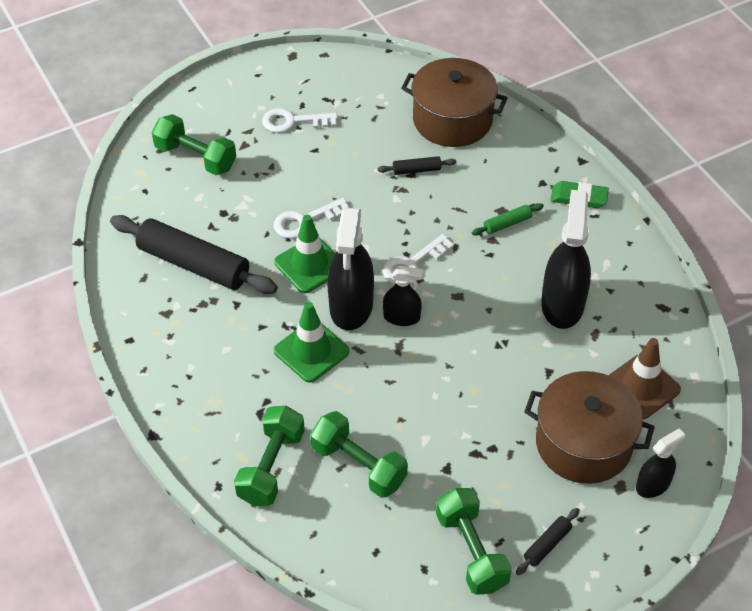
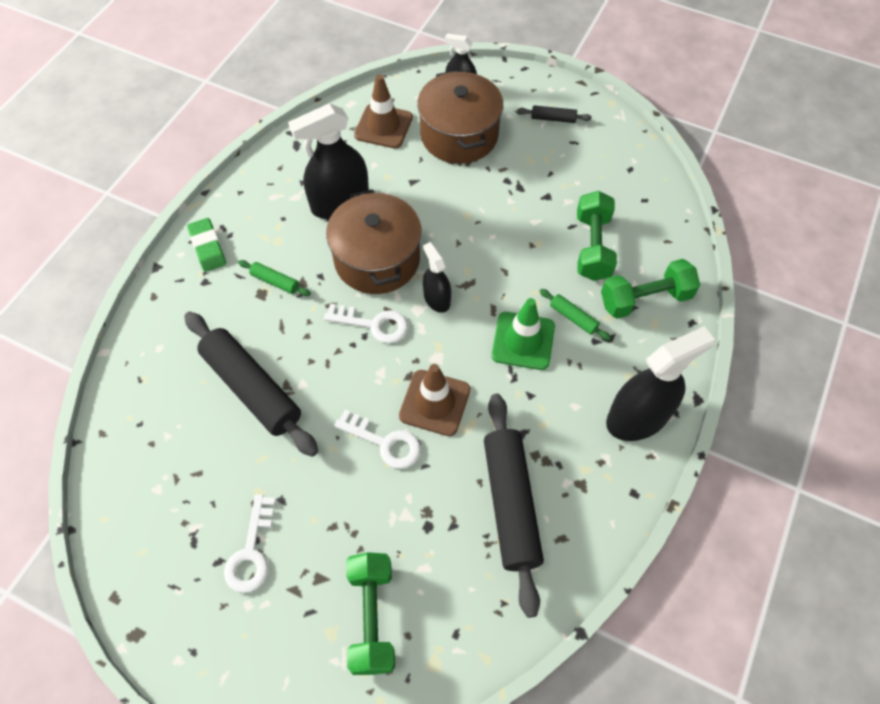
camera: 125 degrees left, 10 degrees up
white key [262,108,338,133] -> white key turned 45 degrees clockwise [224,494,276,593]
green traffic cone [274,215,335,293] -> brown traffic cone [399,364,470,436]
black spray bottle [327,208,374,330] -> black spray bottle moved to [606,326,715,441]
black rolling pin [378,156,456,175] -> black rolling pin [184,312,318,457], size x2.30
brown pot [401,58,508,147] -> brown pot moved to [326,189,422,294]
green dumbbell [436,488,512,595] -> none
none -> green rolling pin [539,289,611,341]

